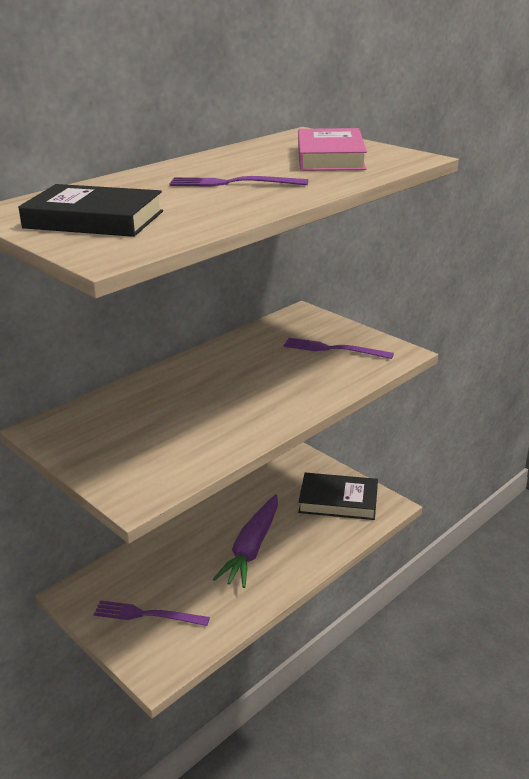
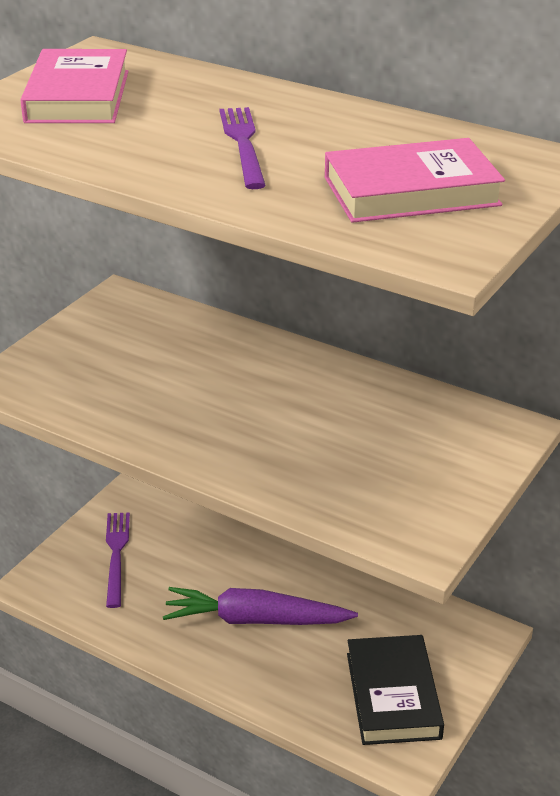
camera: 75 degrees right, 5 degrees up
black book [18,184,163,237] -> pink book [20,49,128,123]
purple fork [283,338,394,359] -> none

